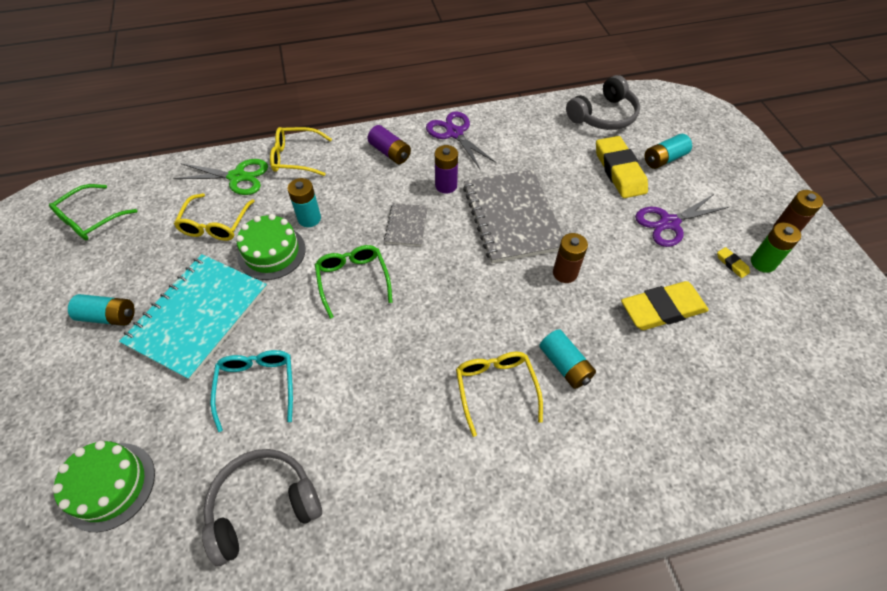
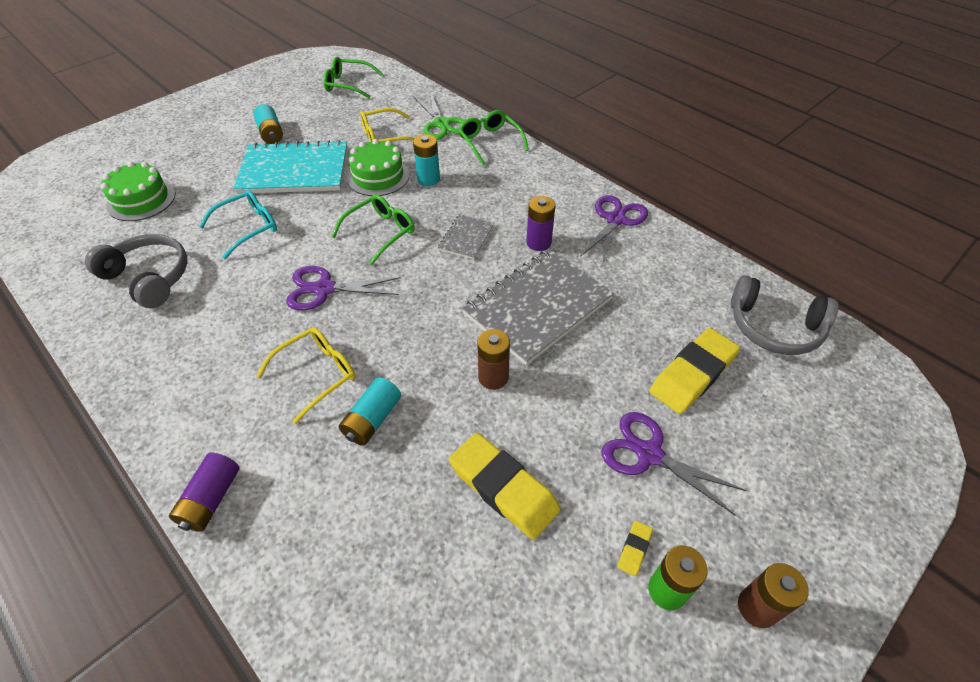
camera: 60 degrees right, 5 degrees down
yellow glasses [270,127,332,176] -> green glasses [458,110,529,166]
purple battery [367,125,411,164] -> purple battery moved to [169,453,240,532]
grey notebook [384,203,428,246] -> grey notebook turned 45 degrees counterclockwise [438,214,494,260]
turquoise battery [645,134,692,169] -> none
none -> purple scissors [286,266,401,311]

